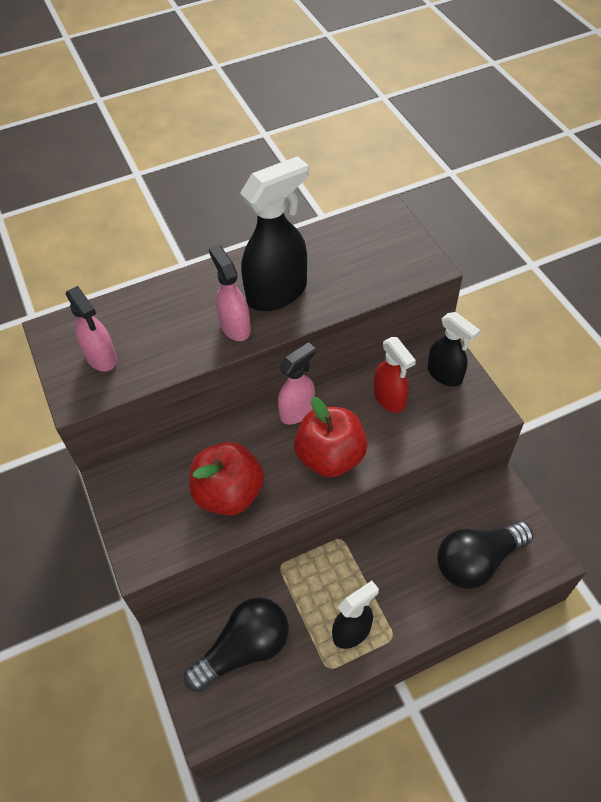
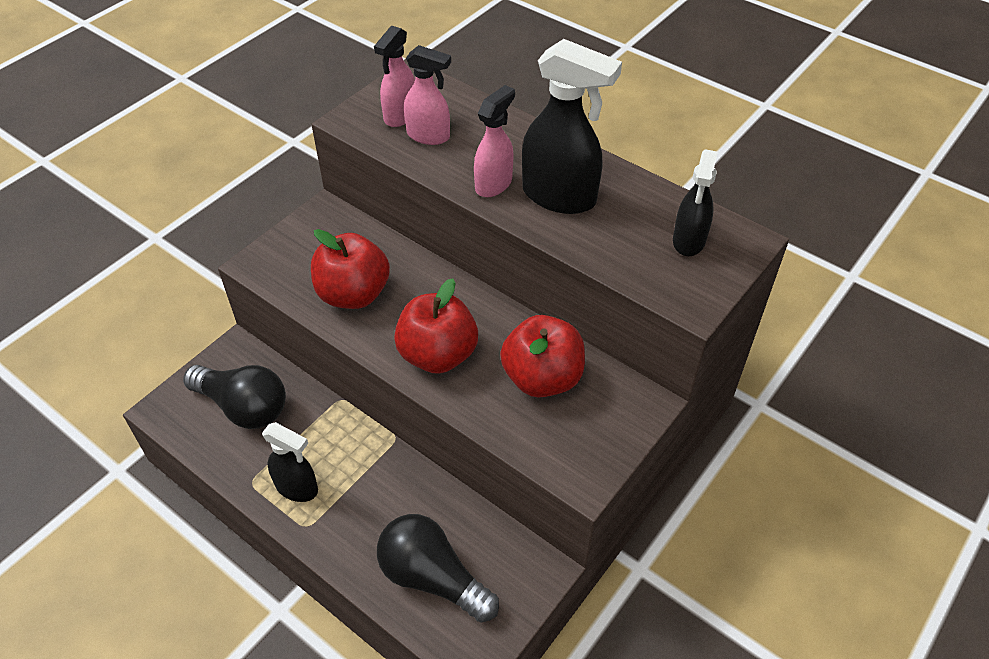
camera: 60 degrees right, 5 degrees down
pink spray bottle [278,342,316,425] -> pink spray bottle moved to [404,45,451,145]
red spray bottle [374,337,416,413] -> red apple [500,315,585,398]
black spray bottle [428,312,480,387] -> black spray bottle moved to [673,149,718,256]

